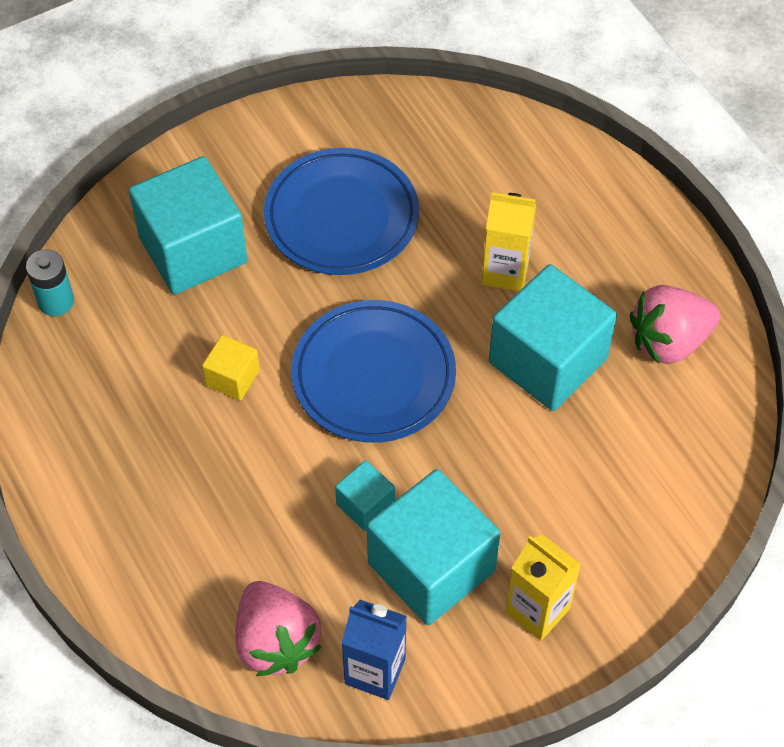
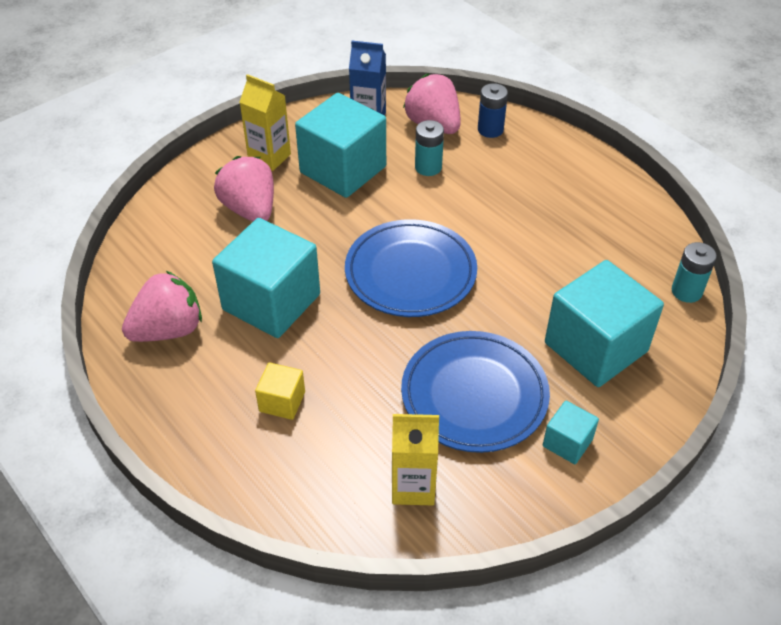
camera: 170 degrees right, 10 degrees down
yellow cube [202,335,260,401] -> yellow cube moved to [255,362,305,420]
turquoise cube [335,460,395,531] -> turquoise cube moved to [543,401,599,464]
yellow carton [482,192,536,291] -> yellow carton moved to [392,414,439,506]
none -> pink strawberry [214,156,274,222]
none -> turquoise battery [415,120,444,176]
none -> blue battery [478,83,508,138]

